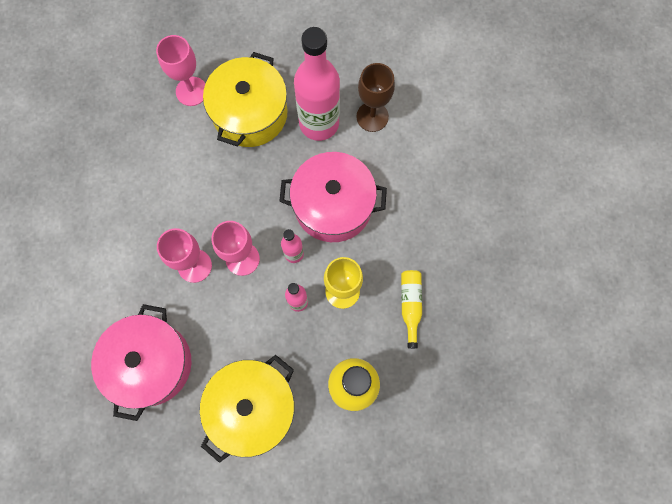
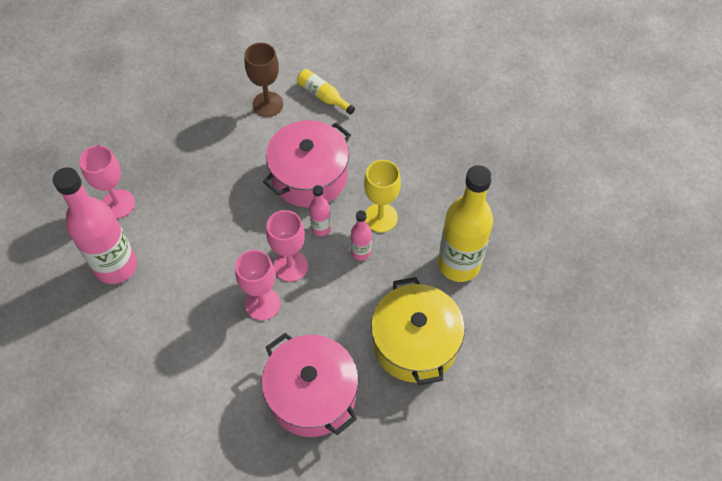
camera: 50 degrees left, 15 degrees down
yellow pot [203,52,288,147] -> none
pink bottle [294,27,340,141] -> pink bottle moved to [53,167,137,284]
yellow bottle [401,270,422,349] -> yellow bottle moved to [297,69,355,115]

